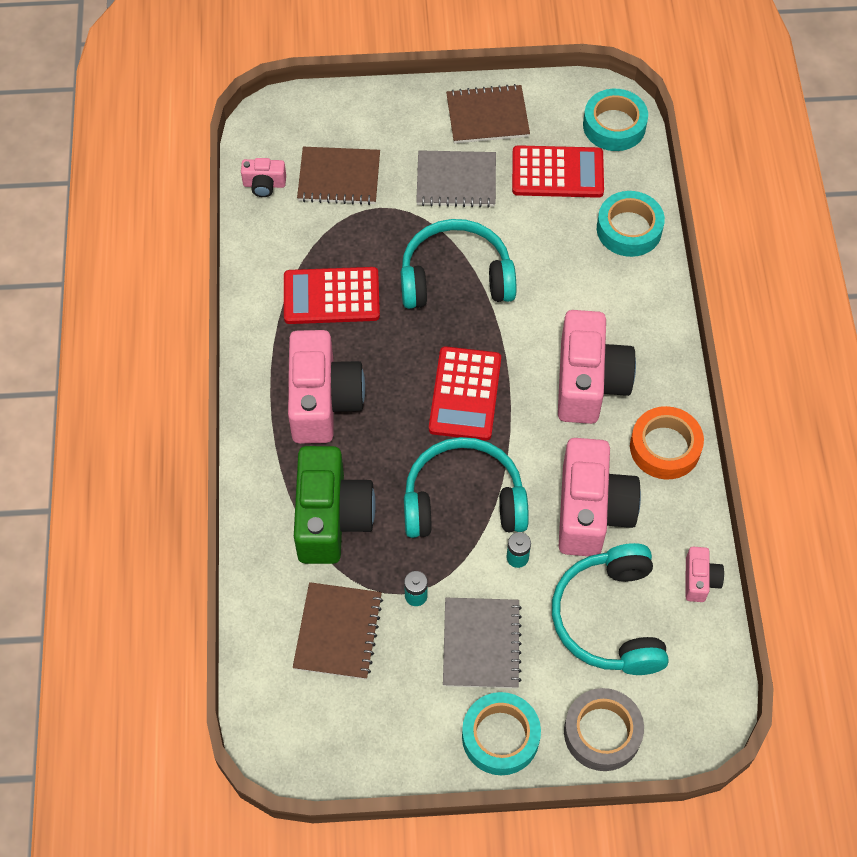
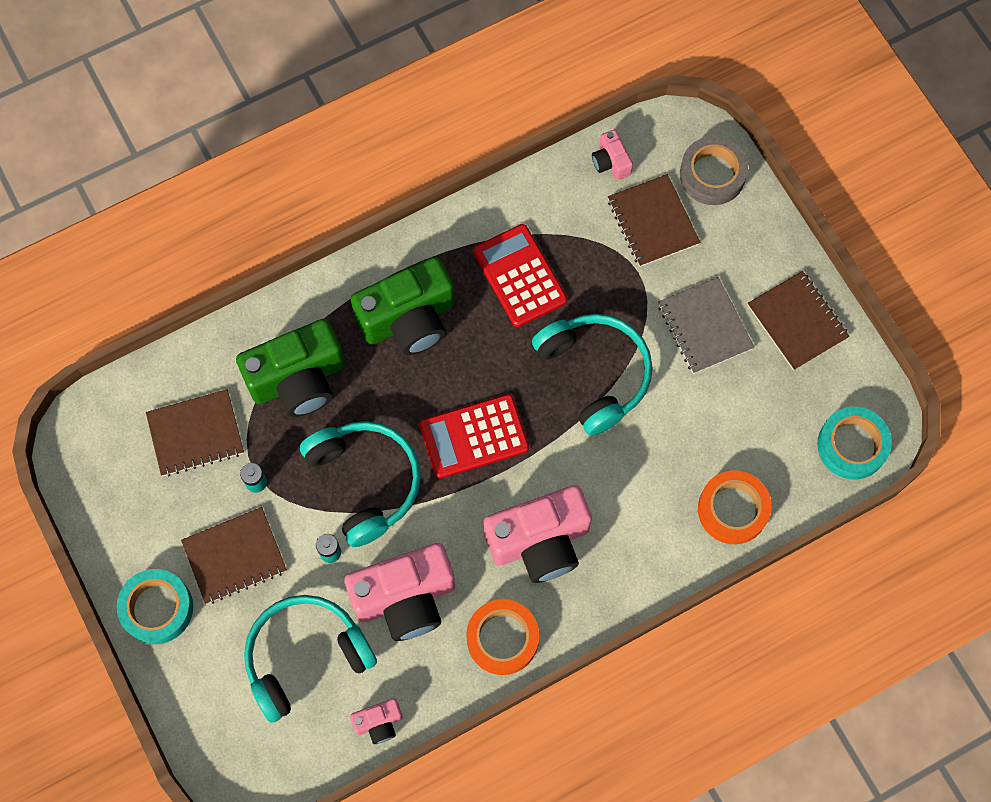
camera: 65 degrees right, 10 degrees up
pink camera [288,330,365,444] -> green camera [351,257,455,355]
grey notebook [443,598,522,688] -> brown notebook [181,507,287,604]
red calculator [512,145,604,198] -> none
grey tape [564,688,644,771] -> grey tape moved to [680,136,748,205]
turquoise tape [597,191,665,257] -> orange tape [698,470,772,544]

